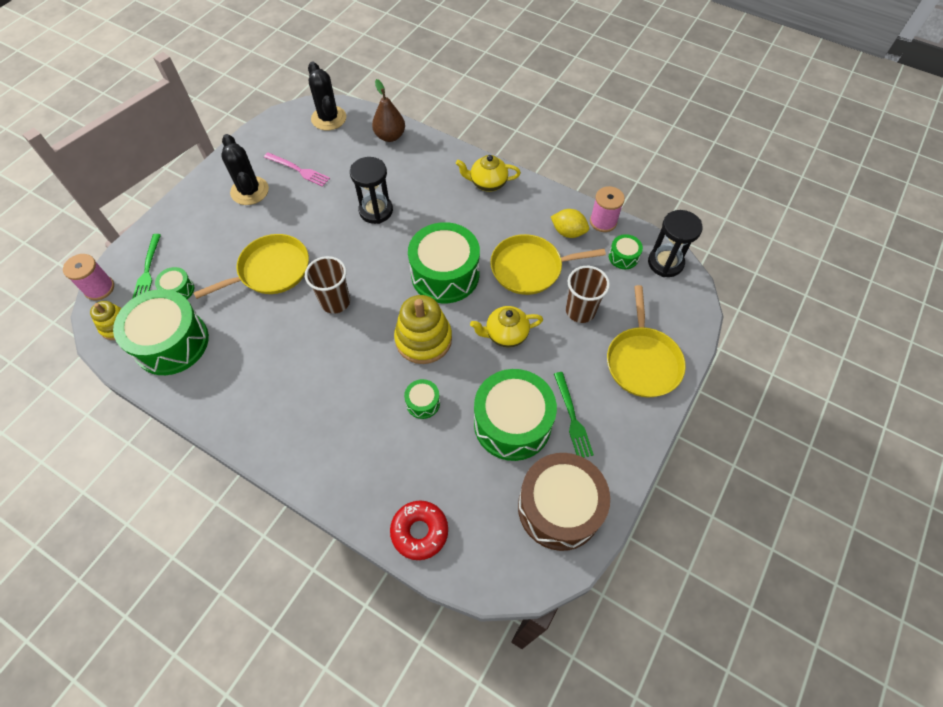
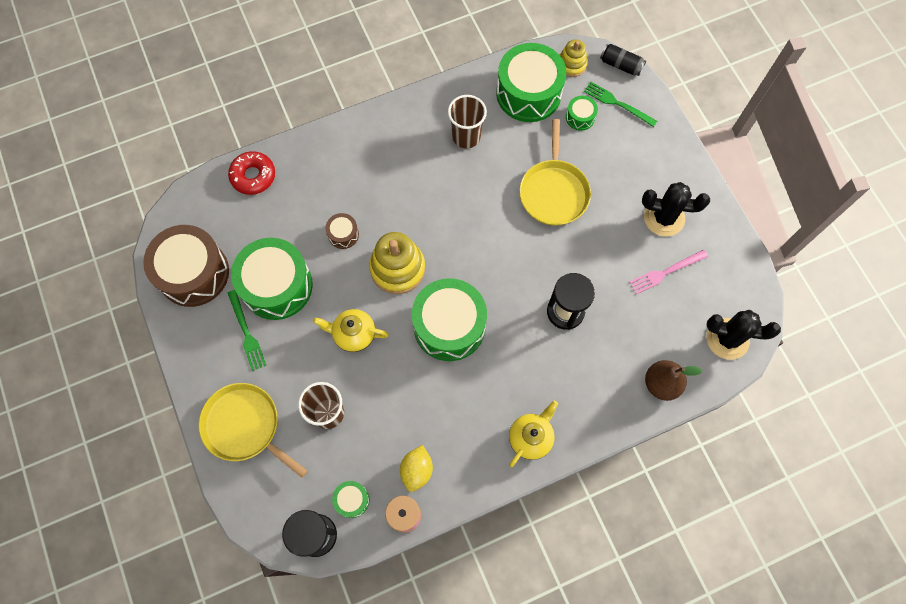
camera: 125 degrees right, 10 degrees up
pink spool [63,254,114,300] -> black can [600,44,646,76]
brown cup [305,256,350,314] -> brown cup moved to [448,95,487,148]
green drum [404,379,440,419] -> brown drum [325,213,359,249]
yellow teapot [470,306,543,348] -> yellow teapot turned 105 degrees counterclockwise [313,309,389,352]
yellow pan [490,234,606,295] -> none
yellow lemon [551,209,589,238] -> yellow lemon turned 45 degrees counterclockwise [400,445,433,492]
green fork [554,372,594,458] -> green fork turned 135 degrees counterclockwise [228,290,266,371]

